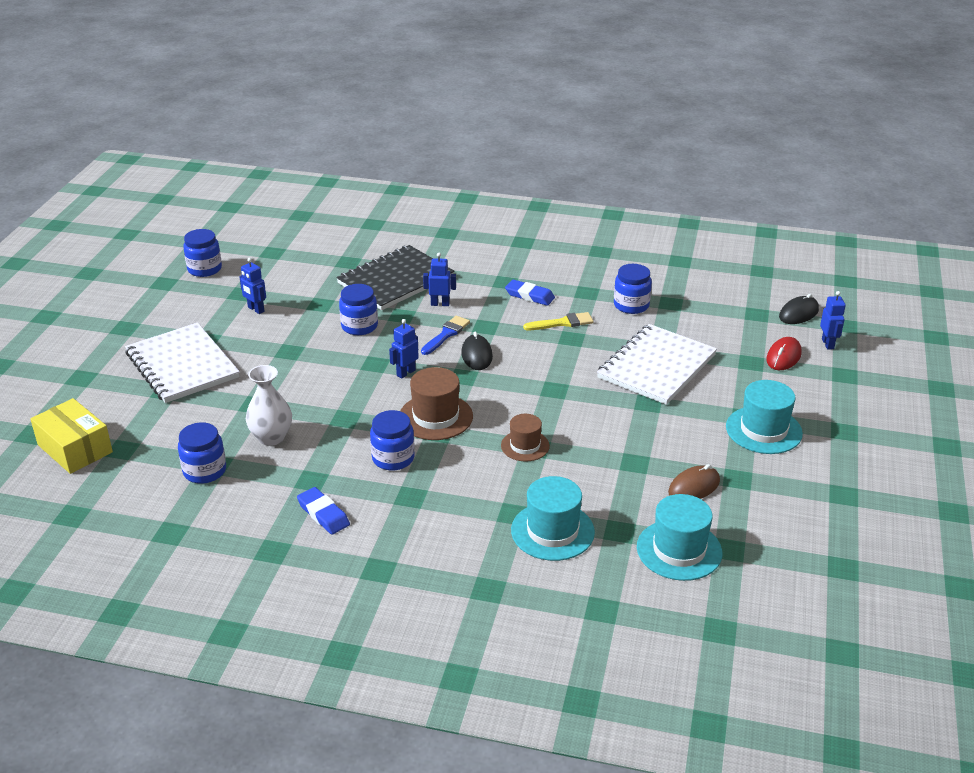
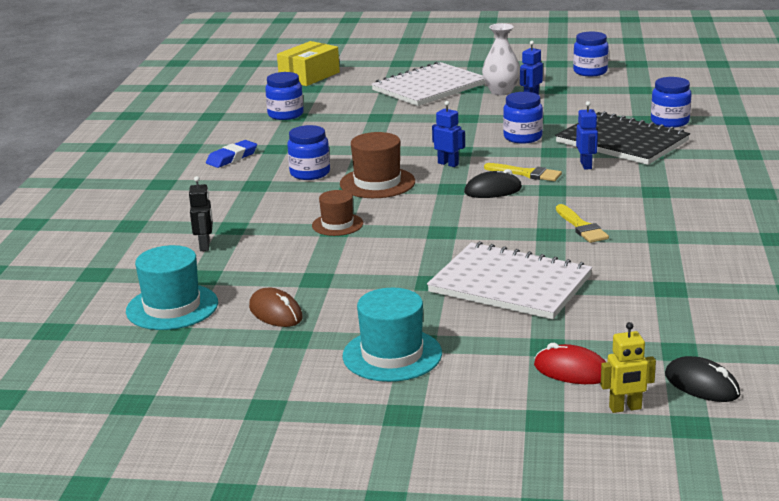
camera: 85 degrees right, 10 degrees down
white vase [246,365,292,446] -> white vase moved to [482,23,520,95]
blue brush [421,316,470,355] -> yellow brush [484,163,562,181]
blue eraser [505,279,555,306] -> none
turquoise hat [511,476,595,561] -> black robot [189,176,213,251]
blue jar [614,264,652,314] -> blue jar moved to [651,77,691,128]
blue robot [820,291,846,350] -> yellow robot [601,322,656,413]

